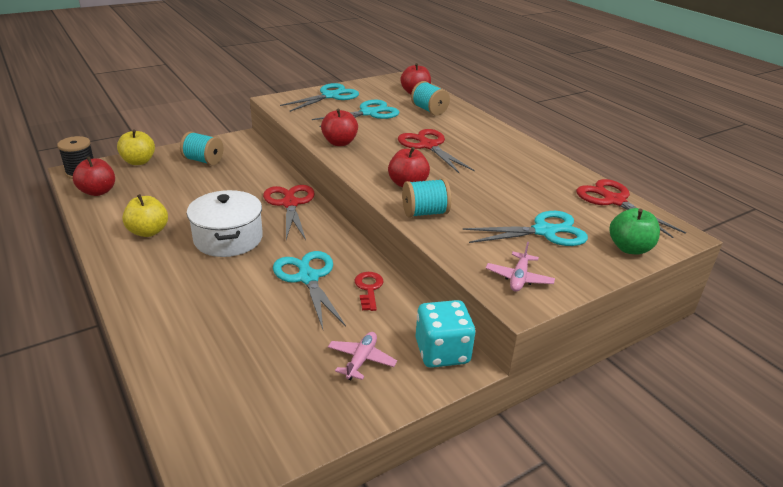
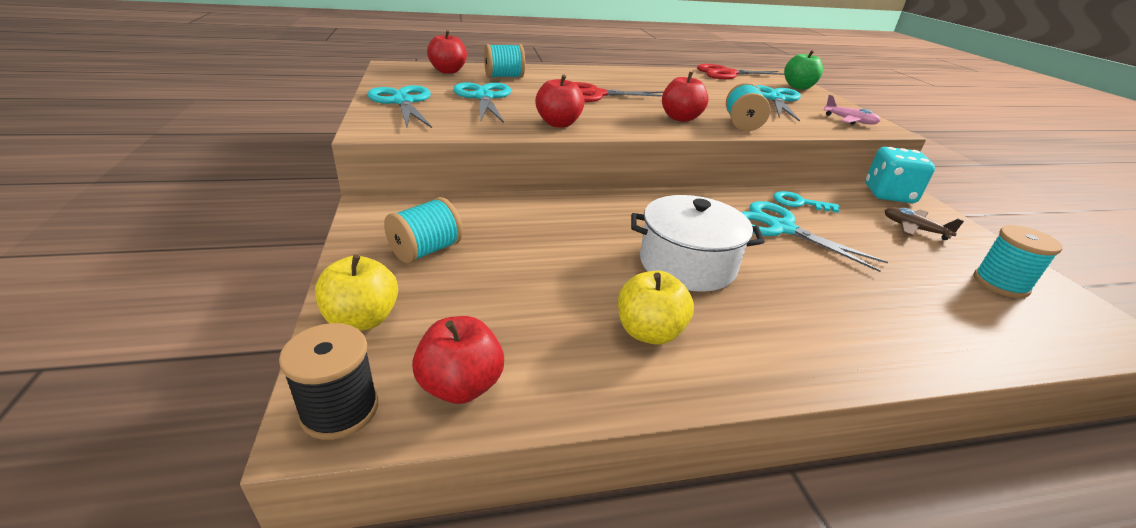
camera: 70 degrees left, 0 degrees up
red scissors [263,185,315,240] -> none
turquoise scissors [273,251,346,329] -> turquoise scissors turned 45 degrees clockwise [741,201,888,272]
pink plane [328,332,397,380] -> brown plane [884,207,964,240]
red key [355,272,384,311] -> turquoise key [773,191,839,213]
none -> turquoise spool [974,225,1062,298]

